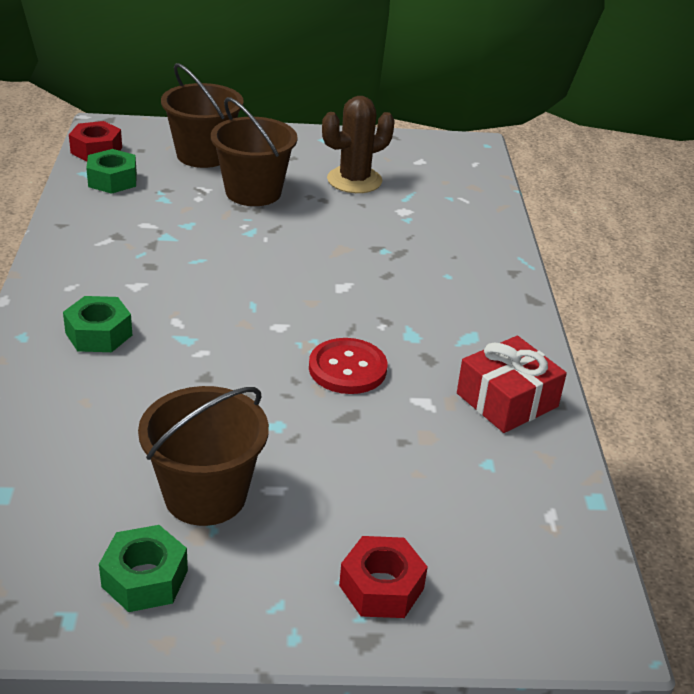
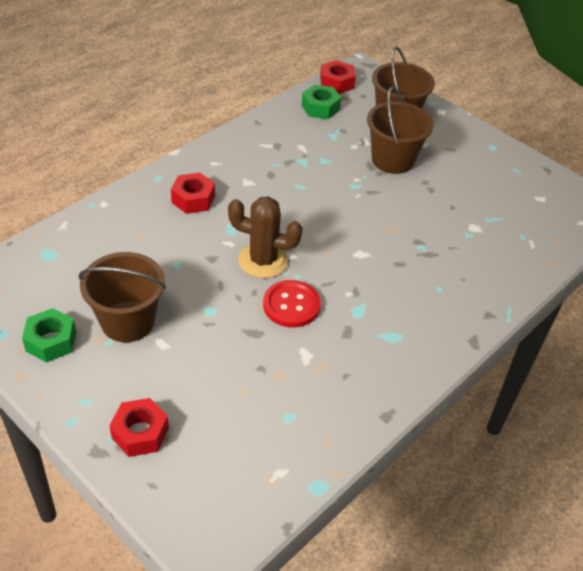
camera: 45 degrees right, 10 degrees up
green nut [63,296,132,352] -> red nut [171,173,215,214]
brown cactus [322,96,395,193] -> brown cactus moved to [228,197,303,278]
red gift [457,336,567,433] -> none

